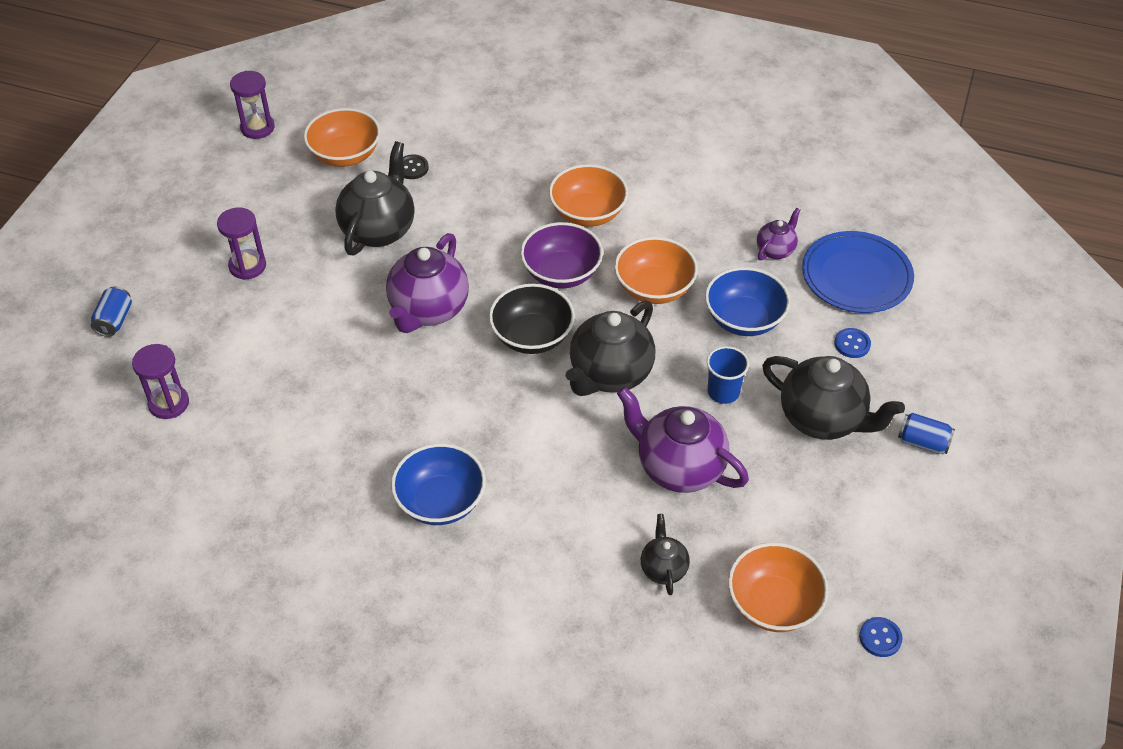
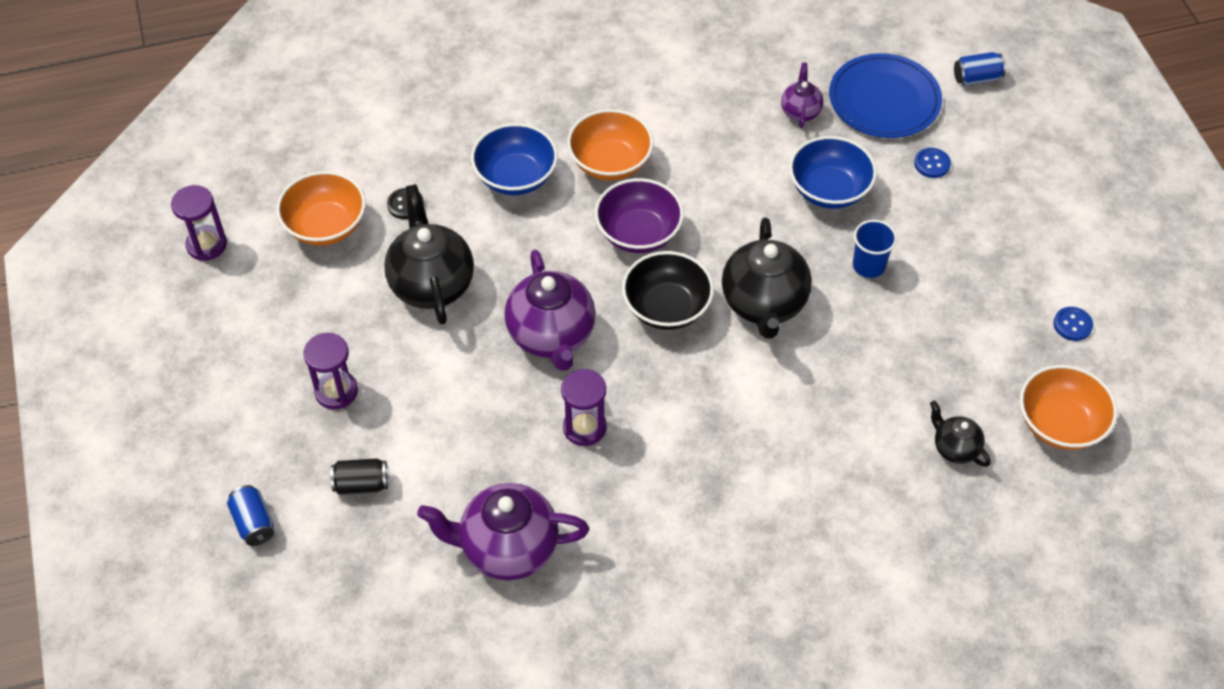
camera: 35 degrees left, 5 degrees up
purple hourglass [132,344,189,419] -> purple hourglass moved to [561,369,607,446]
blue bowl [391,443,486,525] -> blue bowl moved to [471,123,558,195]
orange bowl [614,237,698,304] -> none
purple teapot [617,387,749,493] -> purple teapot moved to [417,483,589,580]
black teapot [762,356,905,440] -> none
blue button [859,617,902,657] -> blue button moved to [1053,307,1093,341]
blue can [898,413,955,454] -> blue can moved to [954,52,1006,86]
none -> black can [330,458,388,495]

